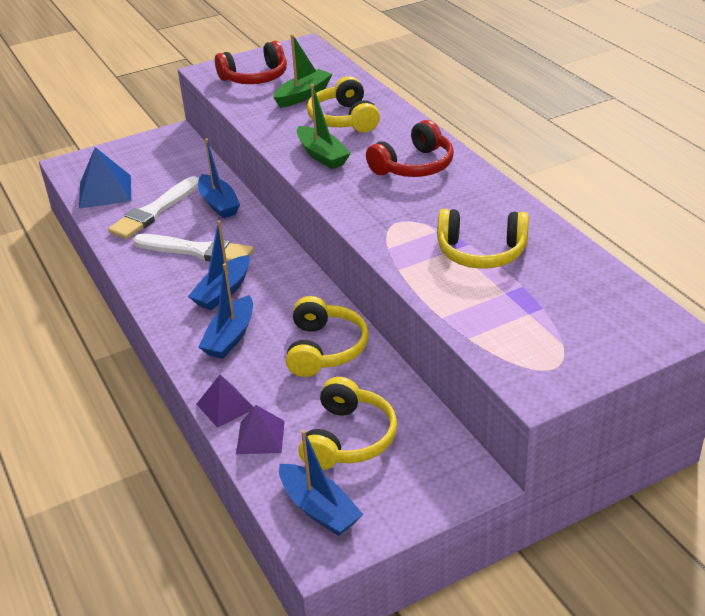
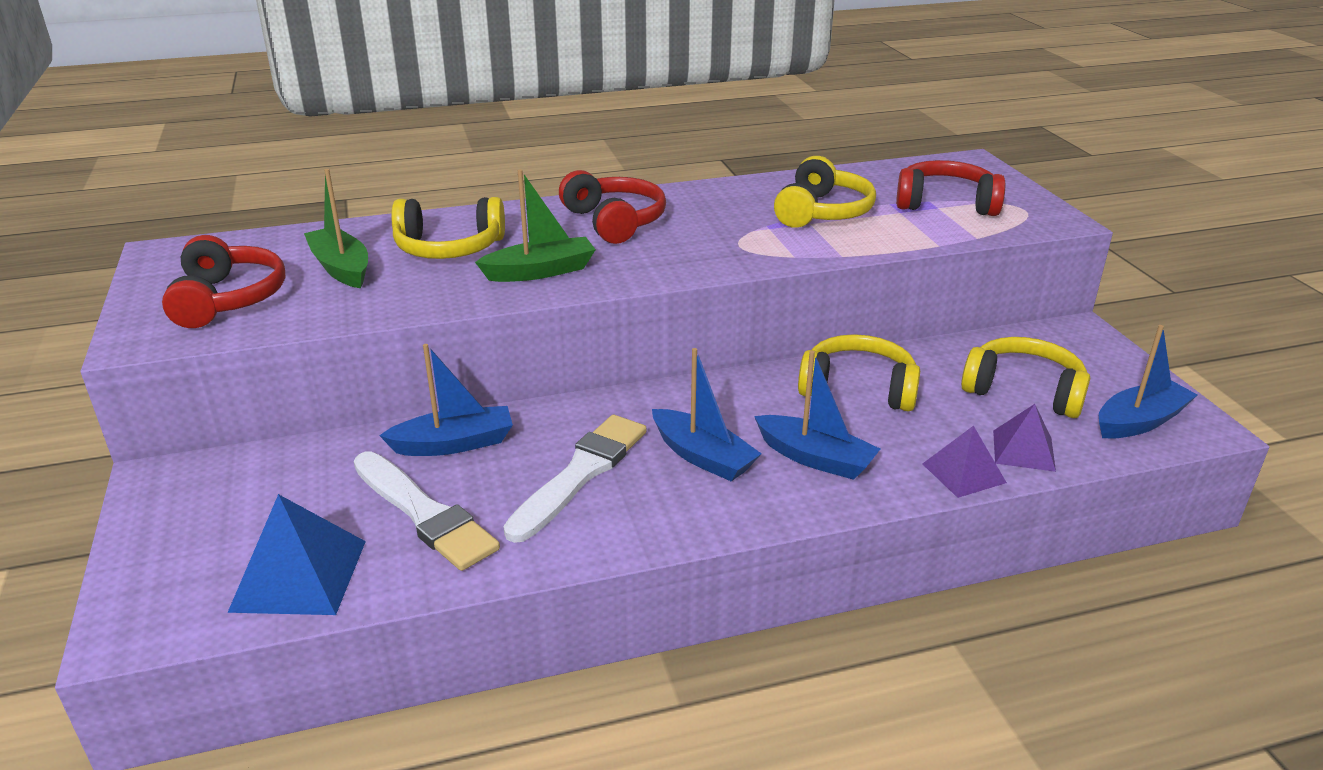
camera: 80 degrees left, 5 degrees down
none -> red headphones [896,160,1005,216]

